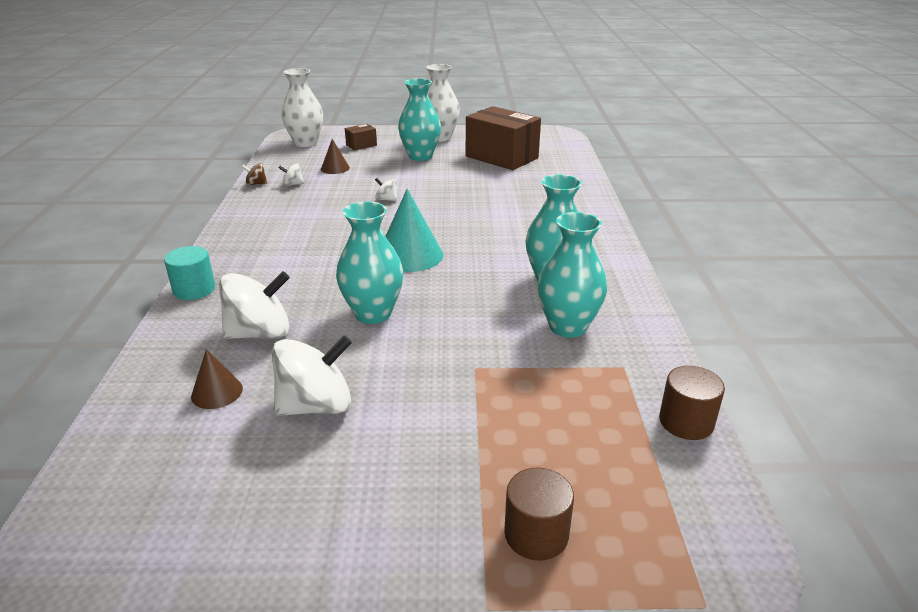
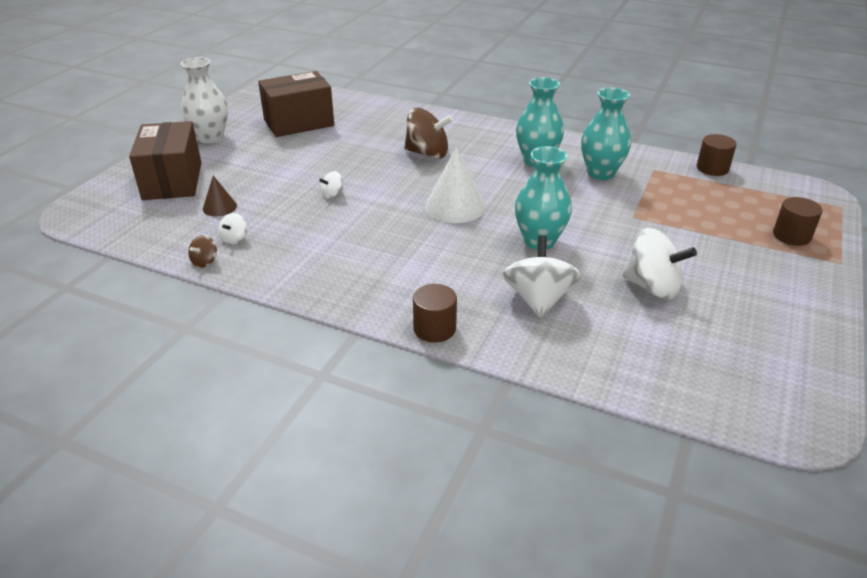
camera: 65 degrees left, 5 degrees up
turquoise cylinder [164,246,215,300] -> brown cylinder [413,284,457,343]
brown cone [191,349,243,409] -> none
white spinning top [272,335,352,416] -> white spinning top turned 120 degrees clockwise [622,228,697,300]
white vase [282,68,323,147] -> none
brown box [345,124,377,150] -> brown box [129,121,201,200], size x2.25
turquoise cone [386,189,443,272] -> white cone [425,147,485,223]
turquoise vase [398,78,441,161] -> none
none -> brown spinning top [404,108,453,159]

